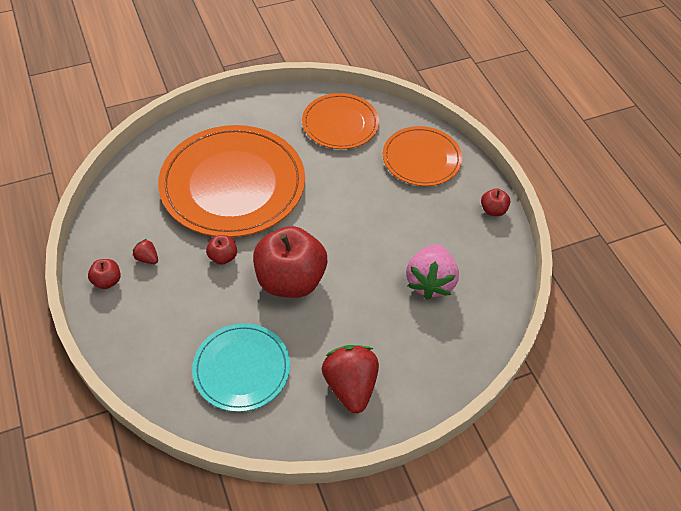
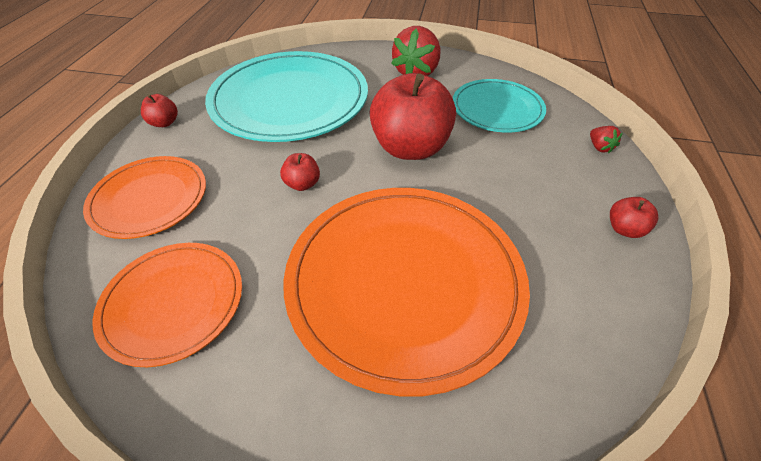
camera: 145 degrees left, 5 degrees down
red strawberry [133,239,158,264] -> red strawberry moved to [590,126,623,153]
red apple [206,235,237,265] -> red apple moved to [280,153,320,191]
pink strawberry [406,244,459,300] -> turquoise plate [205,51,368,142]

